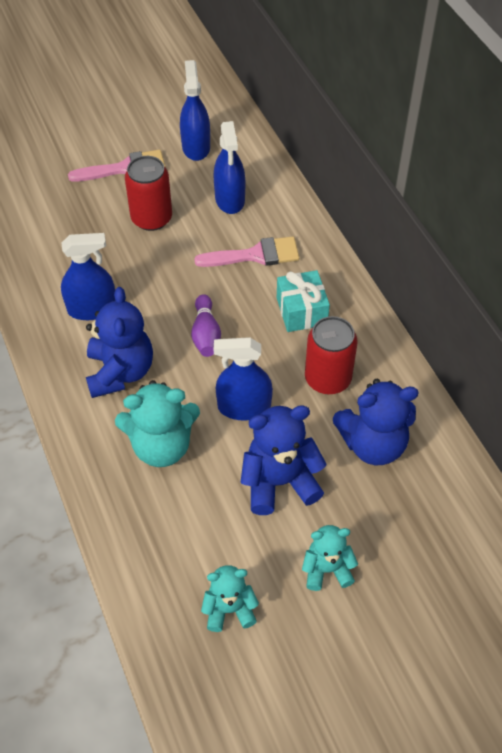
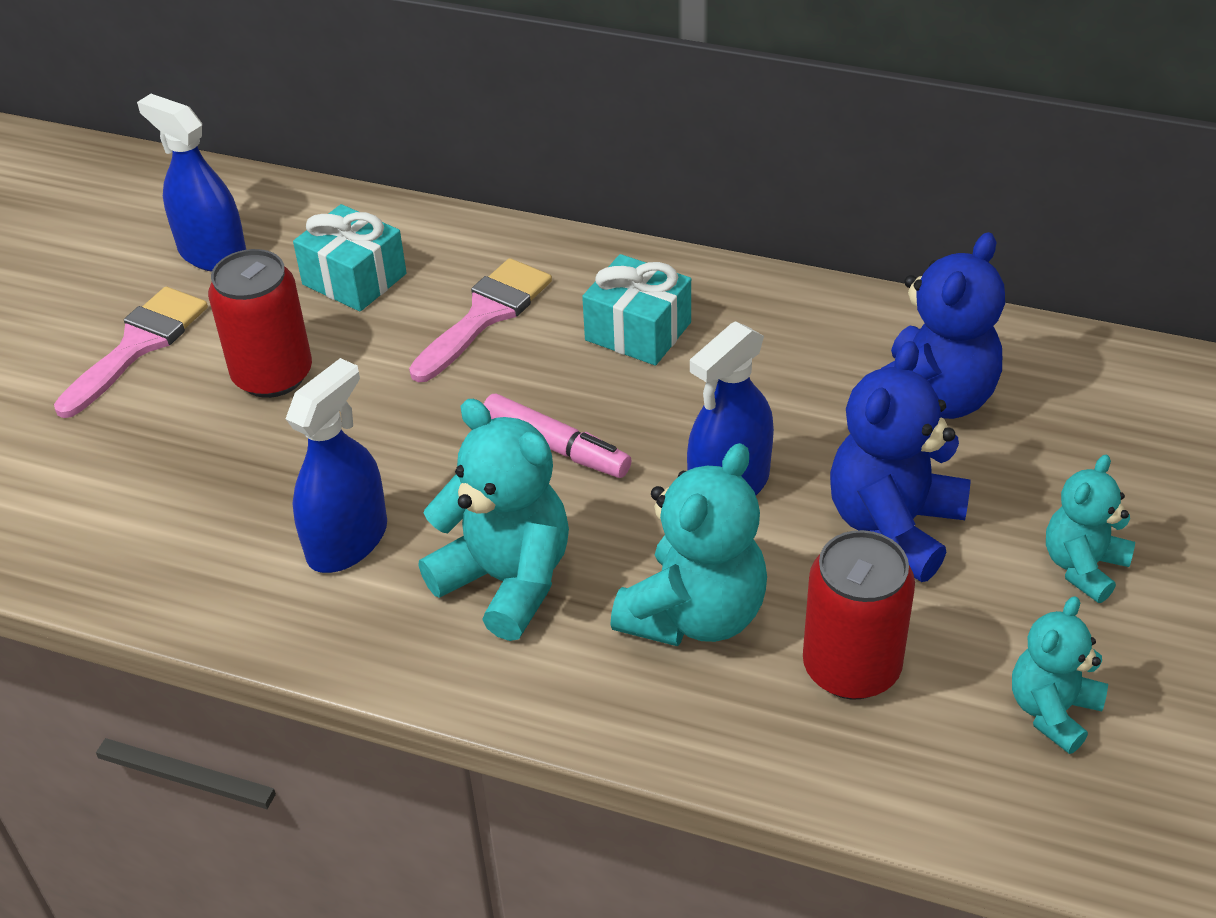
camera: 45 degrees left, 10 degrees down
blue teddy bear [86,287,153,398] -> turquoise teddy bear [418,399,569,641]
purple bowling pin [191,294,221,357] -> pink marker [484,394,631,478]
blue spray bottle [214,121,245,214] -> turquoise gift [293,204,407,312]
red can [305,316,358,394] -> red can moved to [803,530,915,700]

